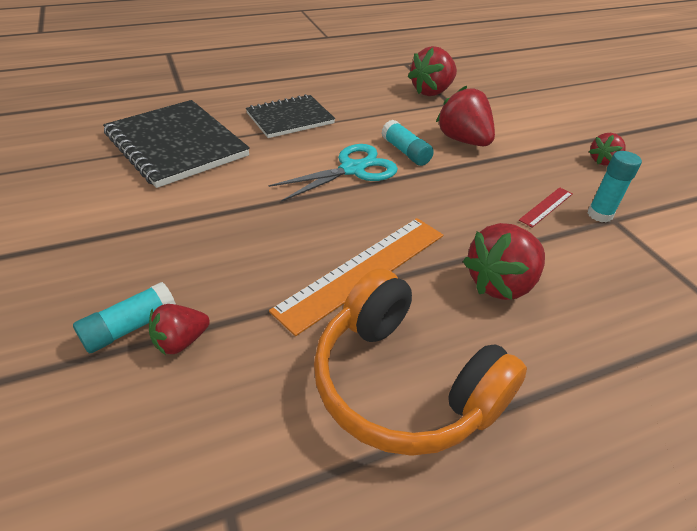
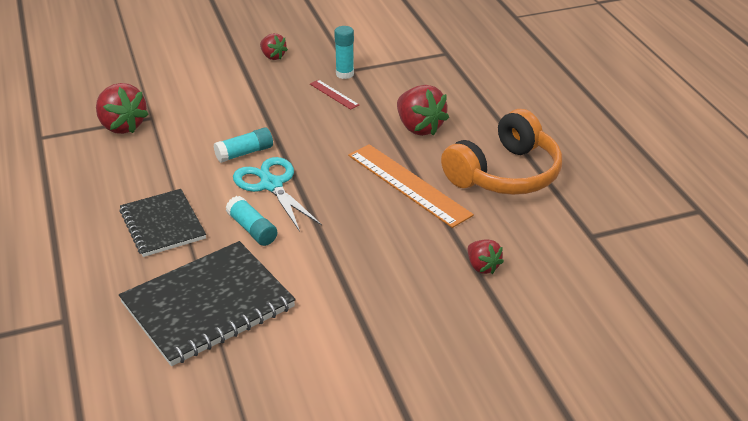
camera: 85 degrees left, 5 degrees down
turquoise glue stick [73,282,176,353] -> turquoise glue stick moved to [226,196,277,246]
red strawberry [436,86,495,146] -> none

